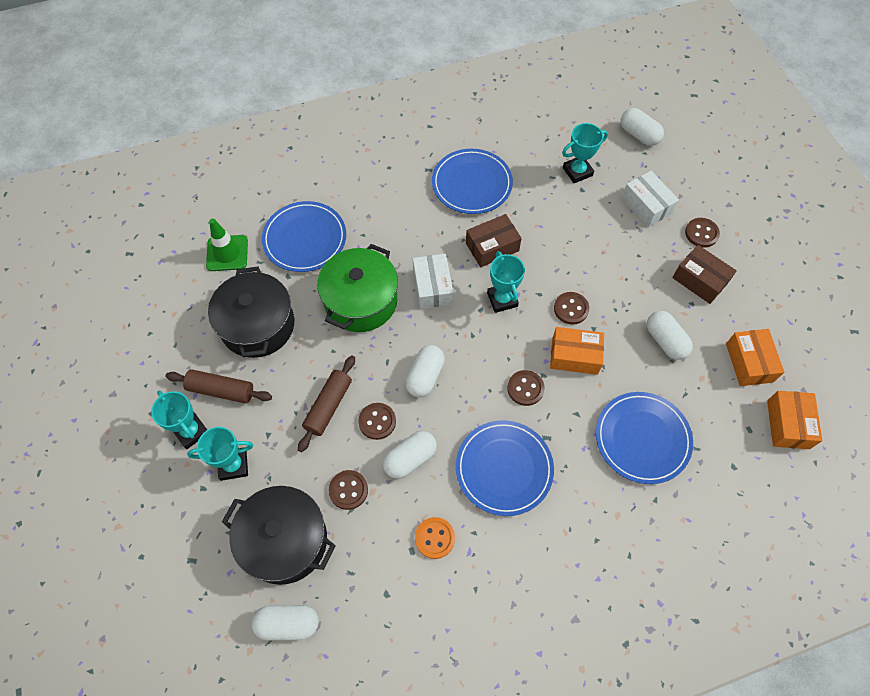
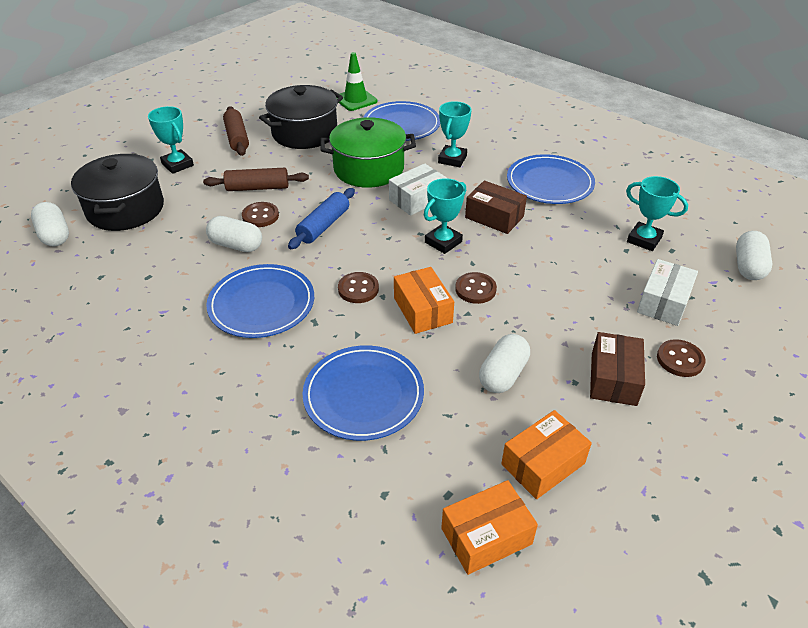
camera: 60 degrees right, 20 degrees down
turquoise trophy [151,390,207,449] -> turquoise trophy moved to [438,101,472,167]
brown button [329,470,368,510] -> none
white capsule [405,345,445,397] -> blue rolling pin [288,188,355,249]
orange button [415,517,455,559] -> none

